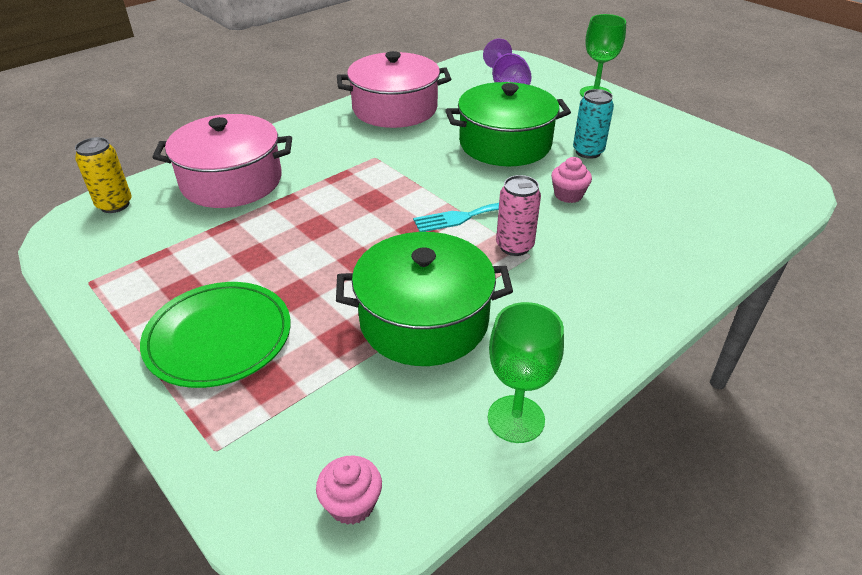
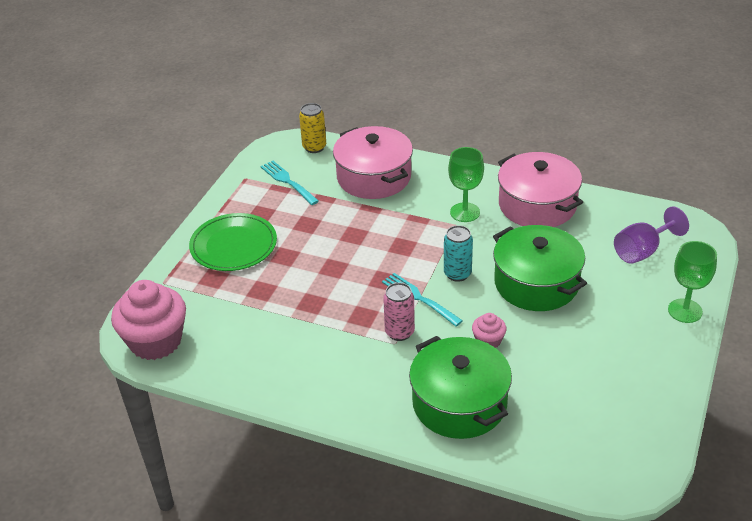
camera: 65 degrees right, 0 degrees up
pink cupcake [316,456,382,525] -> pink cupcake [111,280,186,360], size x2.16
green pot [336,232,513,366] -> green pot moved to [409,336,512,439]
green goblet [488,302,564,443] -> green goblet moved to [448,147,484,222]
turquoise can [573,89,614,159] -> turquoise can moved to [444,225,473,282]
none -> turquoise fork [260,161,319,205]

